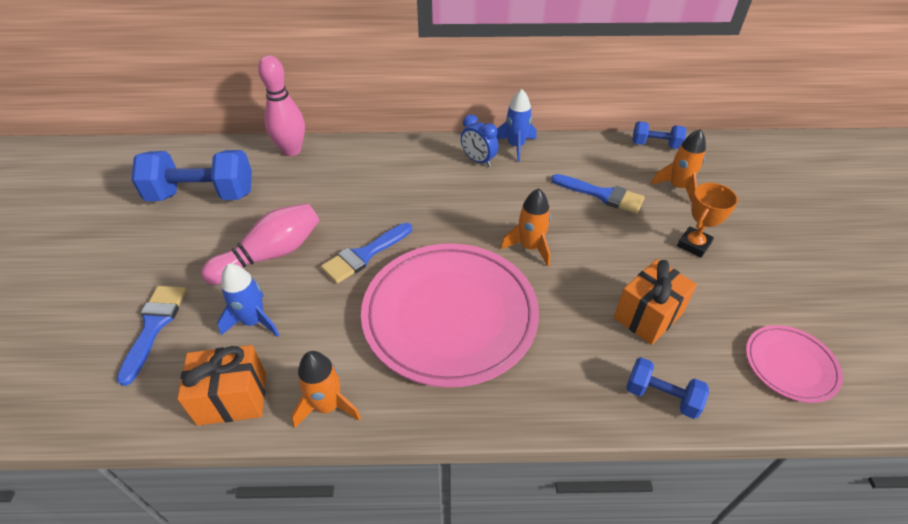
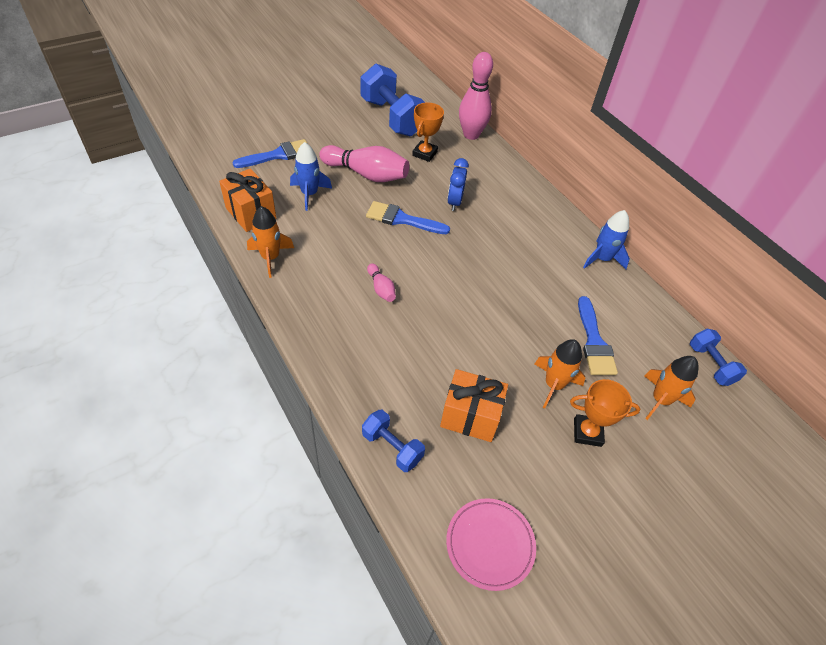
camera: 55 degrees right, 5 degrees up
pink plate [361,243,539,388] -> pink bowling pin [367,264,396,302]
blue clock [461,114,499,167] -> blue clock moved to [447,158,469,211]
orange rocket [501,188,551,266] -> orange rocket moved to [535,339,585,408]
blue dumbbell [626,357,709,419] -> blue dumbbell turned 45 degrees counterclockwise [362,410,425,472]
none -> orange trophy [412,103,444,162]

